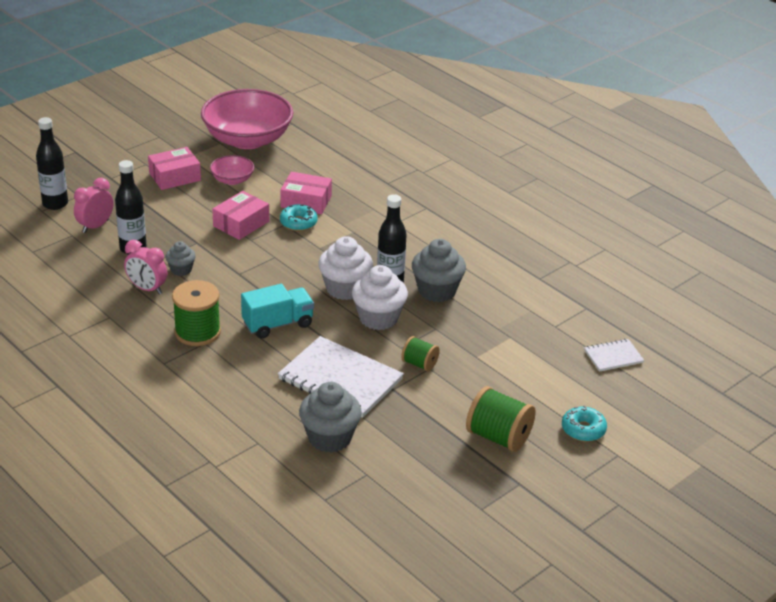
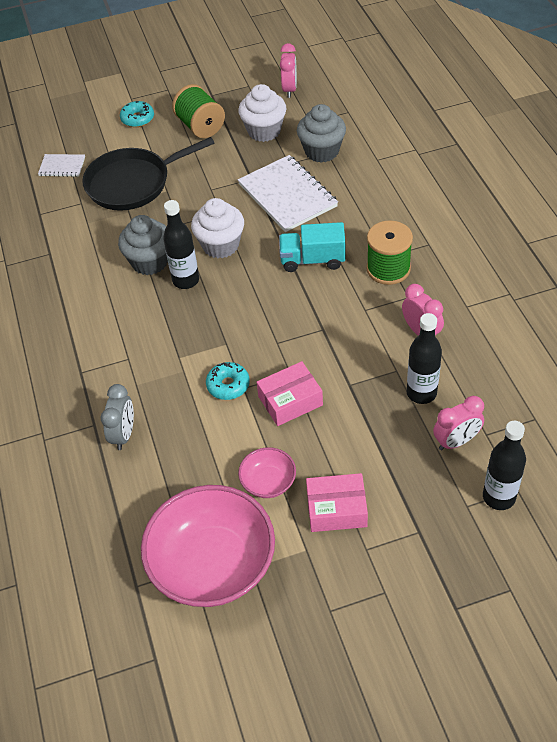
camera: 150 degrees left, 15 degrees up
grey cupcake [165,241,196,276] -> none
pink box [280,172,332,214] -> none
white cupcake [318,236,373,300] -> white cupcake moved to [238,84,287,142]
green spool [401,336,440,371] -> none
none -> black pan [82,137,215,211]
none -> grey clock [101,384,134,450]
none -> pink clock [280,43,297,98]

